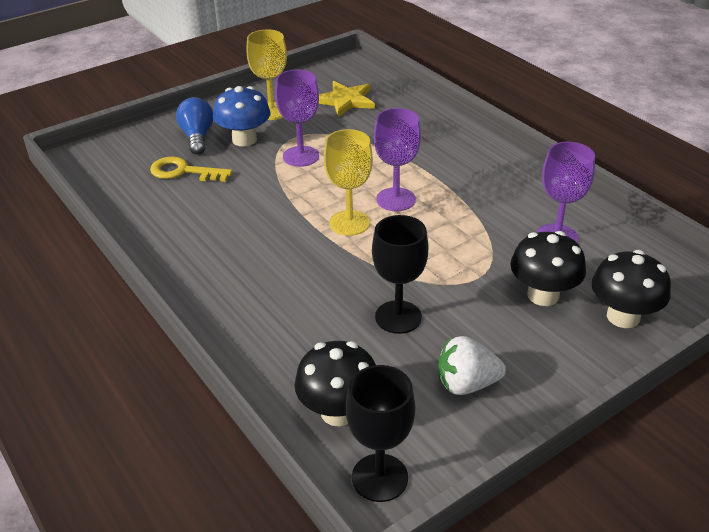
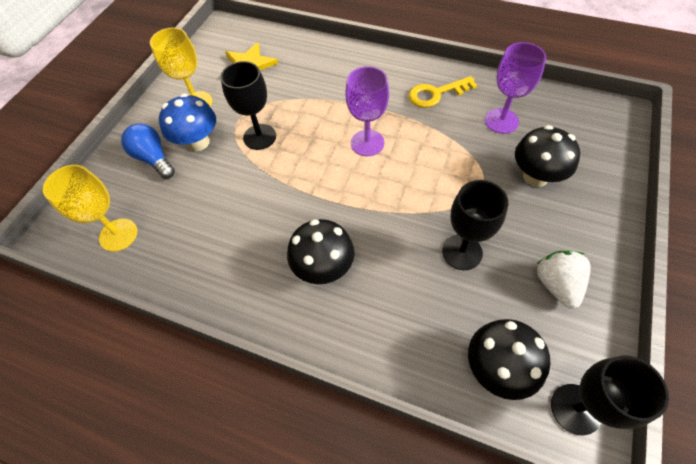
camera: 30 degrees left, 20 degrees up
yellow key [150,156,233,182] -> yellow key moved to [409,76,477,108]
purple goblet [275,70,319,167] -> black goblet [220,61,276,150]
yellow goblet [324,129,373,236] -> yellow goblet moved to [43,165,138,252]
white strawberry [439,336,506,395] -> white strawberry turned 120 degrees clockwise [537,251,591,309]
black mushroom [591,250,671,328] -> black mushroom moved to [287,219,355,284]

